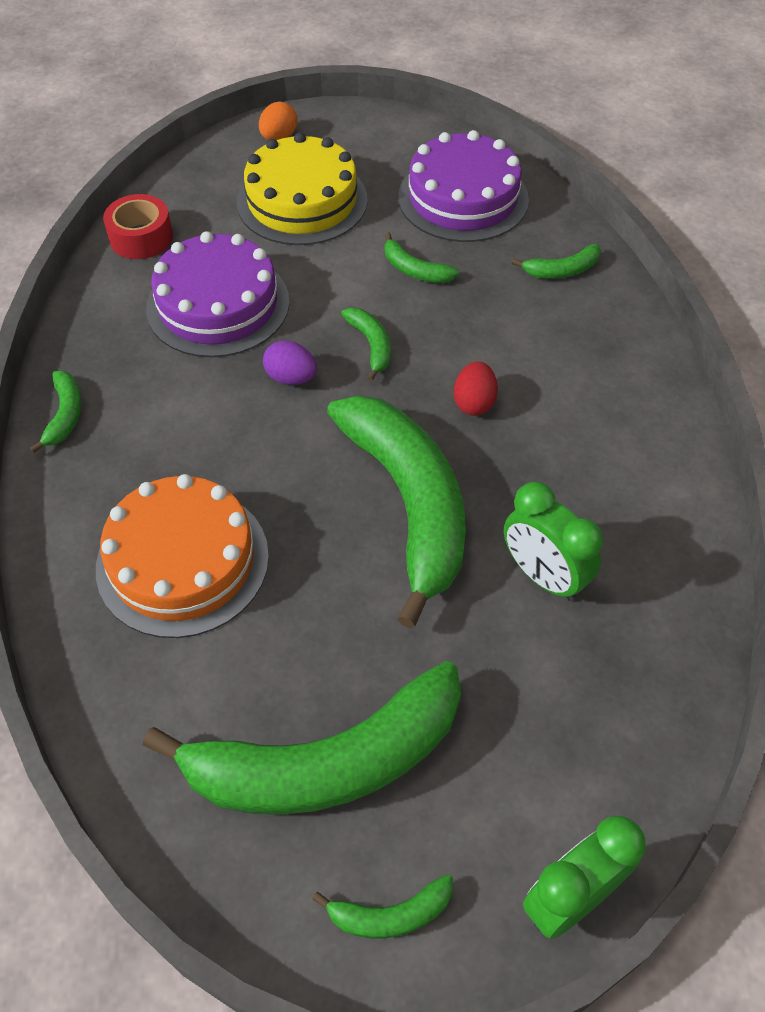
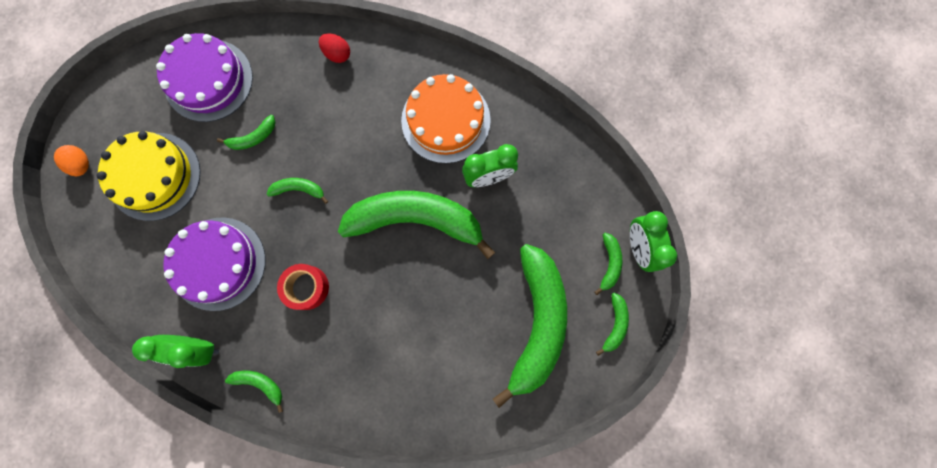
camera: 65 degrees left, 25 degrees up
orange cake [96,474,269,638] -> orange cake moved to [401,74,491,163]
red tape [103,194,173,259] -> red tape moved to [277,264,329,310]
purple egg [263,341,317,385] -> none
red egg [453,361,498,416] -> red egg moved to [319,34,350,63]
green banana [512,244,601,279] -> green banana moved to [594,233,622,295]
none -> green clock [132,335,219,368]

